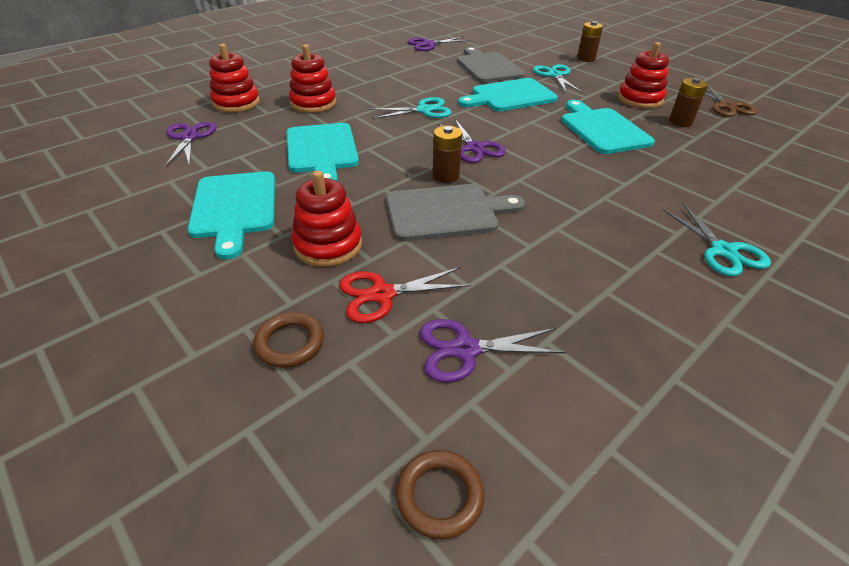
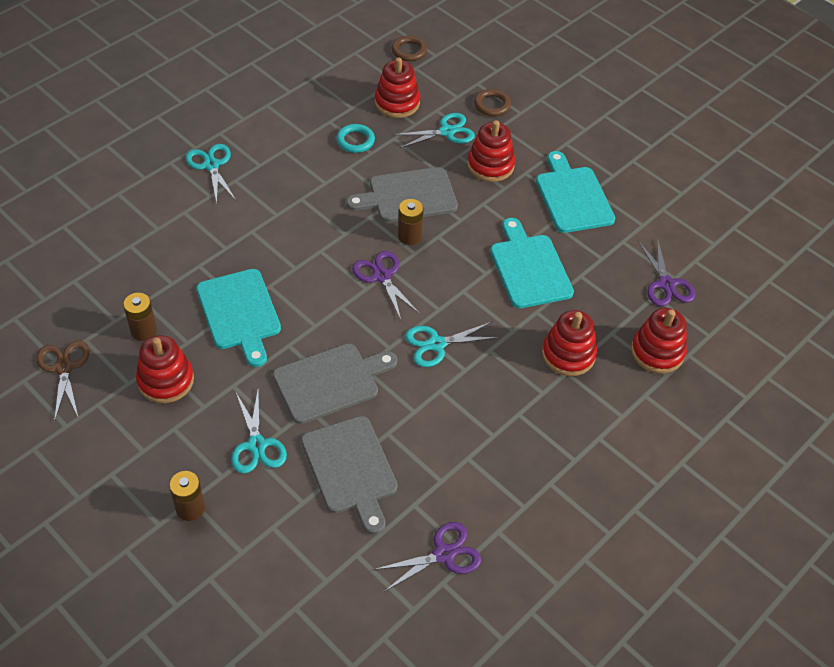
camera: 175 degrees right, 10 degrees up
red scissors [339,267,471,323] -> turquoise scissors [393,113,475,148]
purple scissors [420,319,567,382] -> red stacking toy [375,57,420,118]
turquoise cutting board [458,78,558,111] -> grey cutting board [273,343,397,424]
none -> turquoise ring [336,124,375,153]

